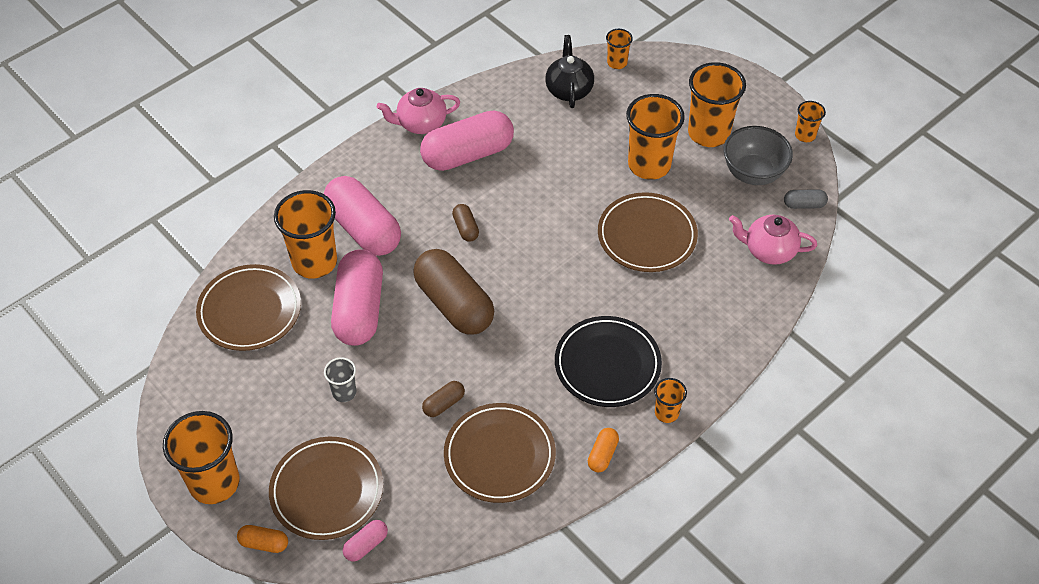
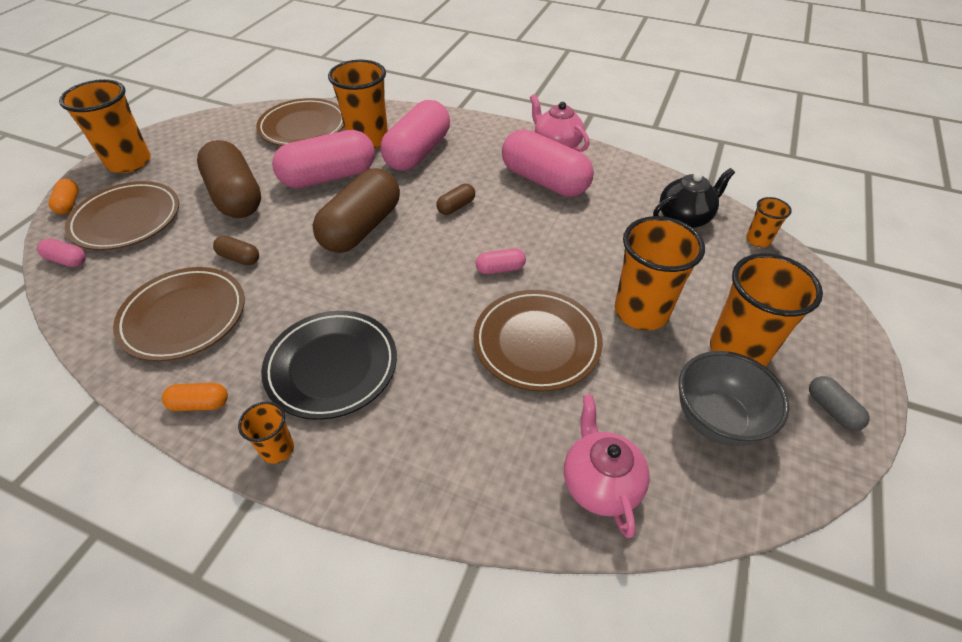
camera: 65 degrees right, 5 degrees down
grey cup [324,357,356,402] -> brown capsule [197,140,261,218]
grey capsule [784,189,828,209] -> grey capsule moved to [809,376,870,431]
orange cup [795,101,826,142] -> none
none -> pink capsule [476,248,526,274]

